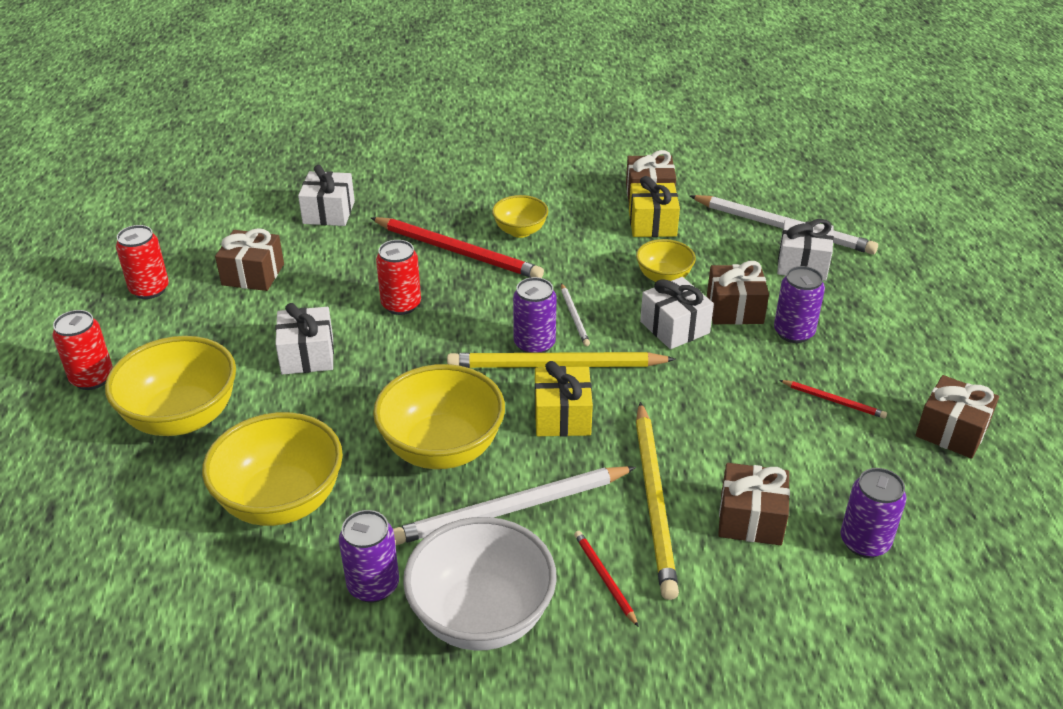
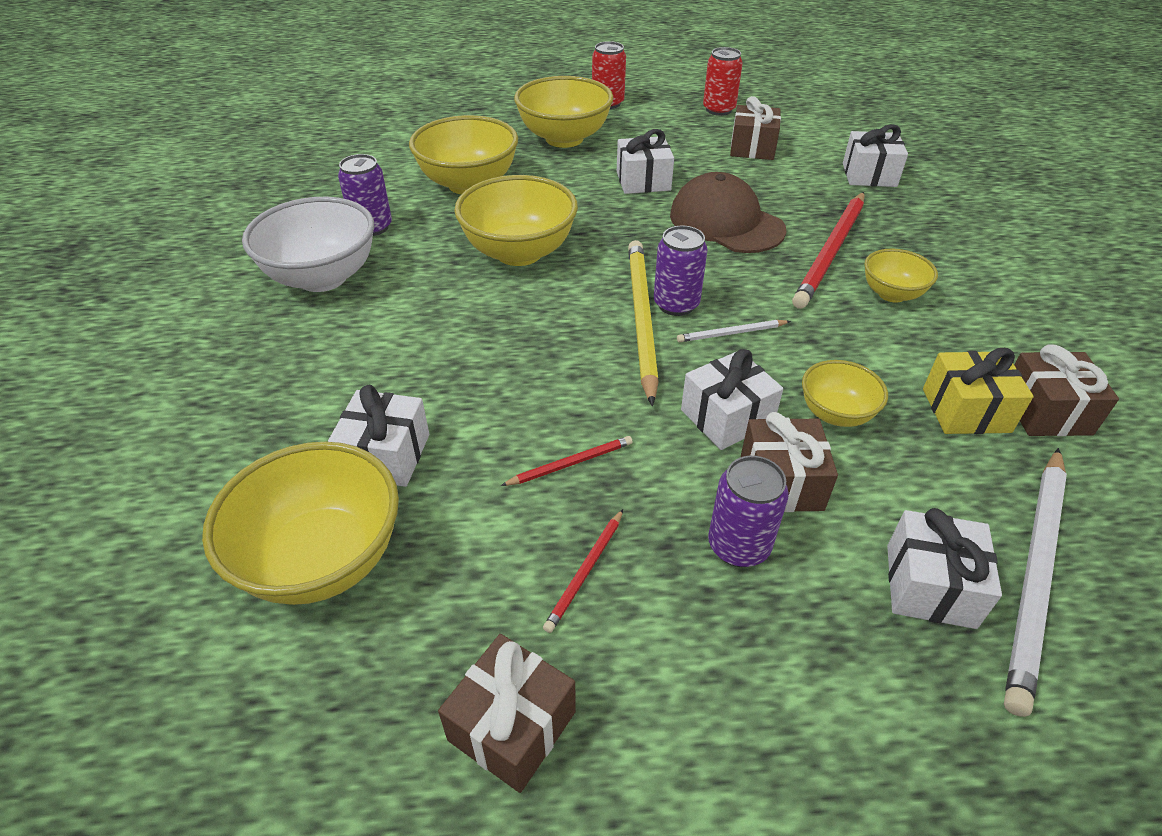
camera: 90 degrees right, 5 degrees up
red can [376,240,421,315] -> brown cap [670,172,786,253]
white pencil [393,466,636,545] -> none
yellow gift [535,361,593,437] -> none
red pencil [574,531,639,627] -> red pencil moved to [501,436,633,486]
yellow pencil [636,402,679,600] -> none
brown gift [718,463,790,545] -> white gift [328,385,429,487]
purple can [841,468,907,558] -> yellow bowl [202,442,399,605]

